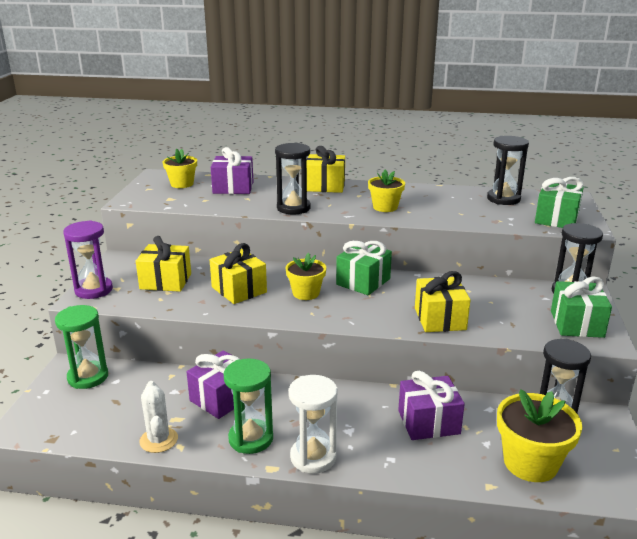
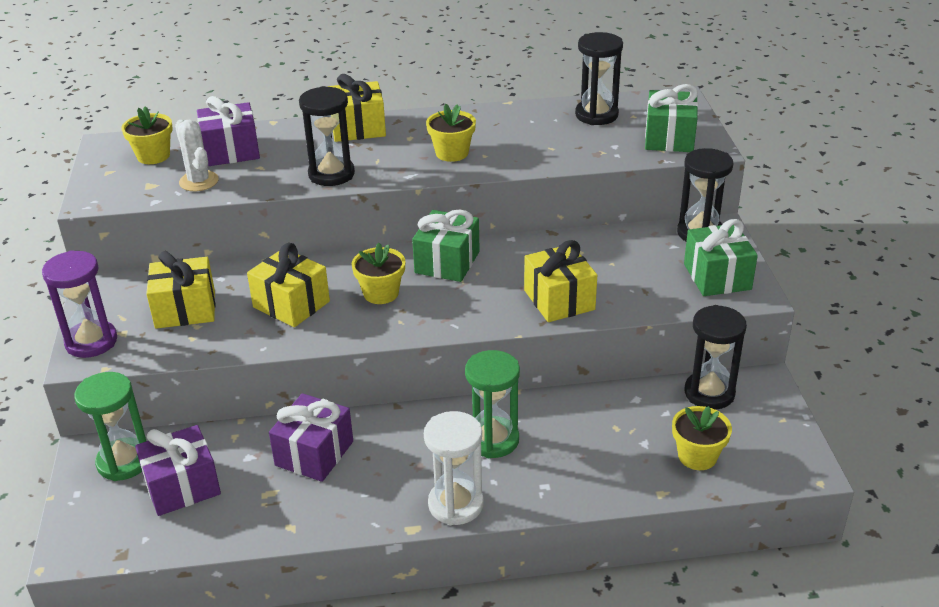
camera: 15 degrees left, 10 degrees up
white cactus [139,381,178,453] -> white cactus moved to [175,120,219,191]
green hourglass [224,358,273,454] -> green hourglass moved to [465,350,520,458]
purple gift [398,371,465,440] -> purple gift moved to [135,425,221,516]
yellow flower pot [497,389,582,482] -> yellow flower pot [672,406,732,470], size x0.64

